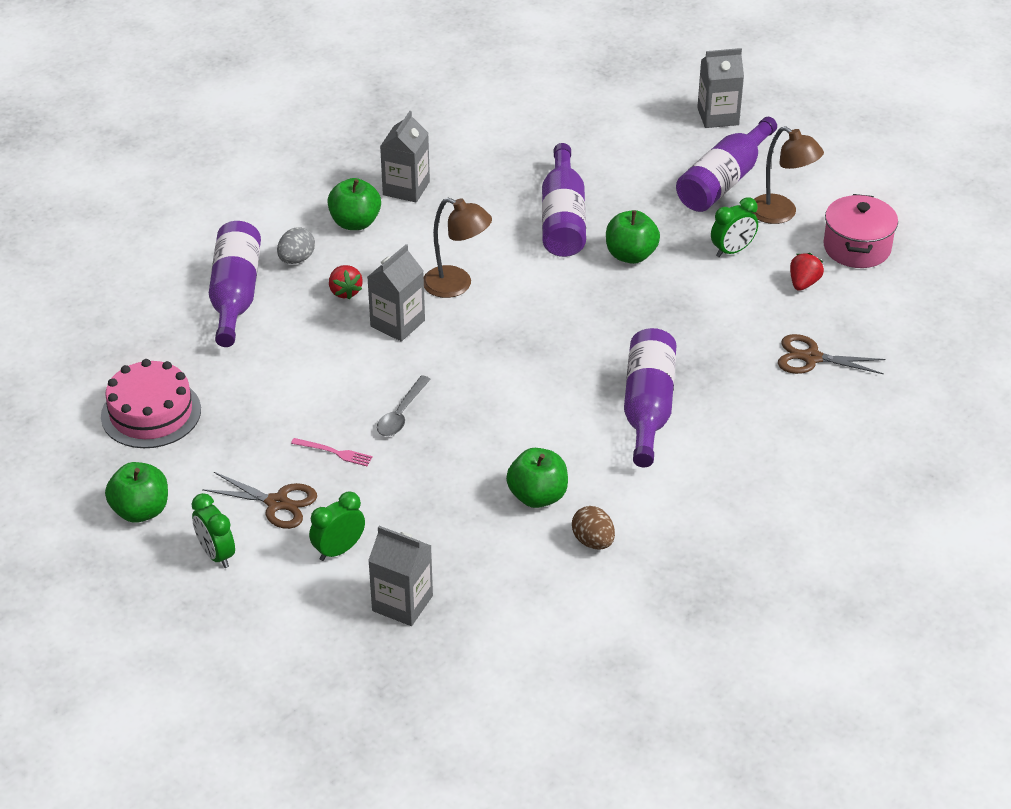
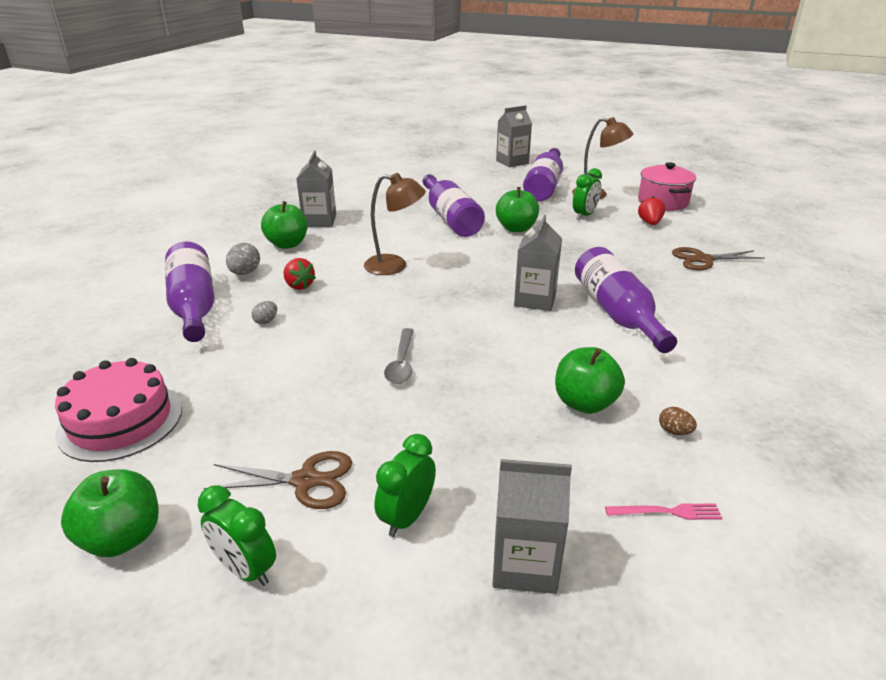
camera: 20 degrees left, 10 degrees down
pink fork [291,438,373,466] -> pink fork moved to [605,504,723,520]
grey carton [367,244,425,341] -> grey carton moved to [514,215,562,311]
brown egg [572,506,615,550] -> brown egg [659,407,697,435], size x0.62
none -> grey egg [252,301,277,325]

